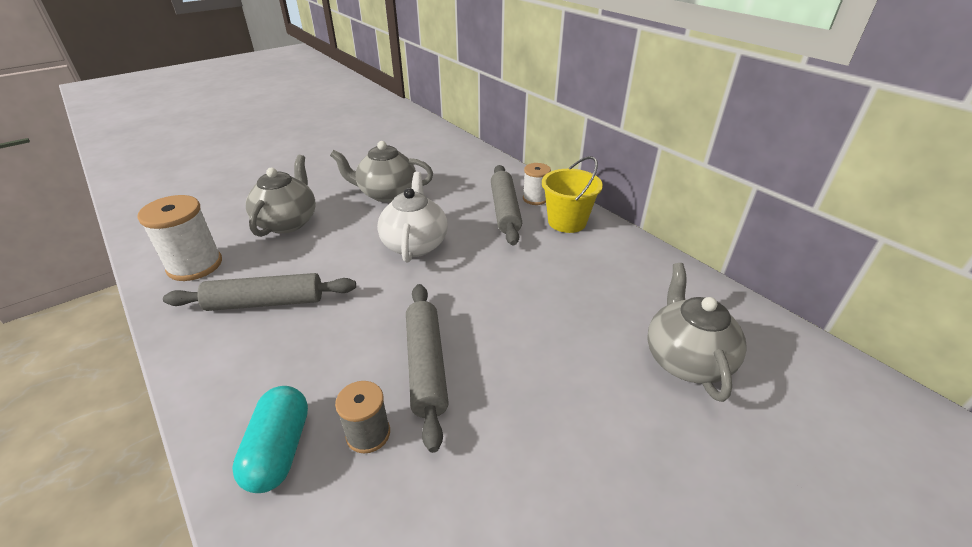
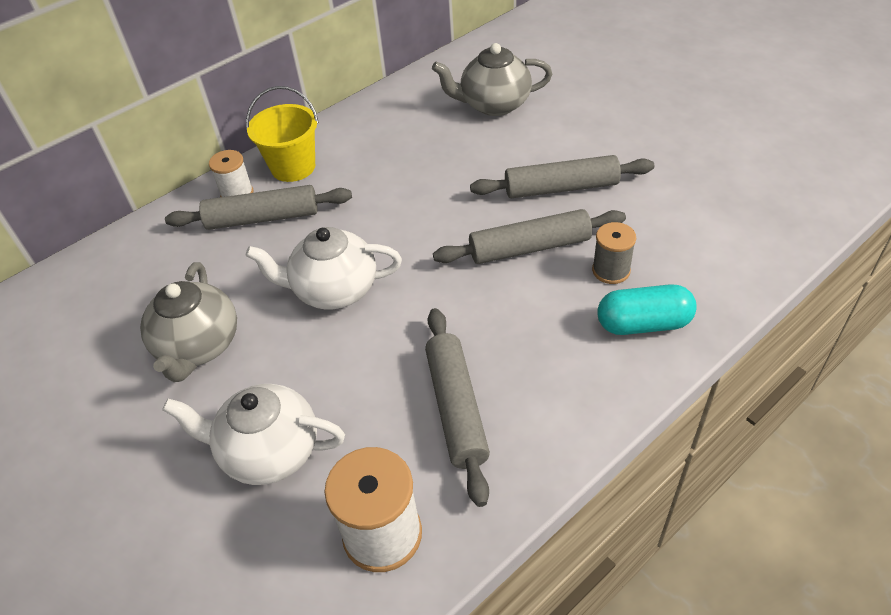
camera: 90 degrees left, 10 degrees up
grey teapot [246,155,316,237] -> white teapot [162,384,345,485]
none -> grey rolling pin [470,155,654,198]

